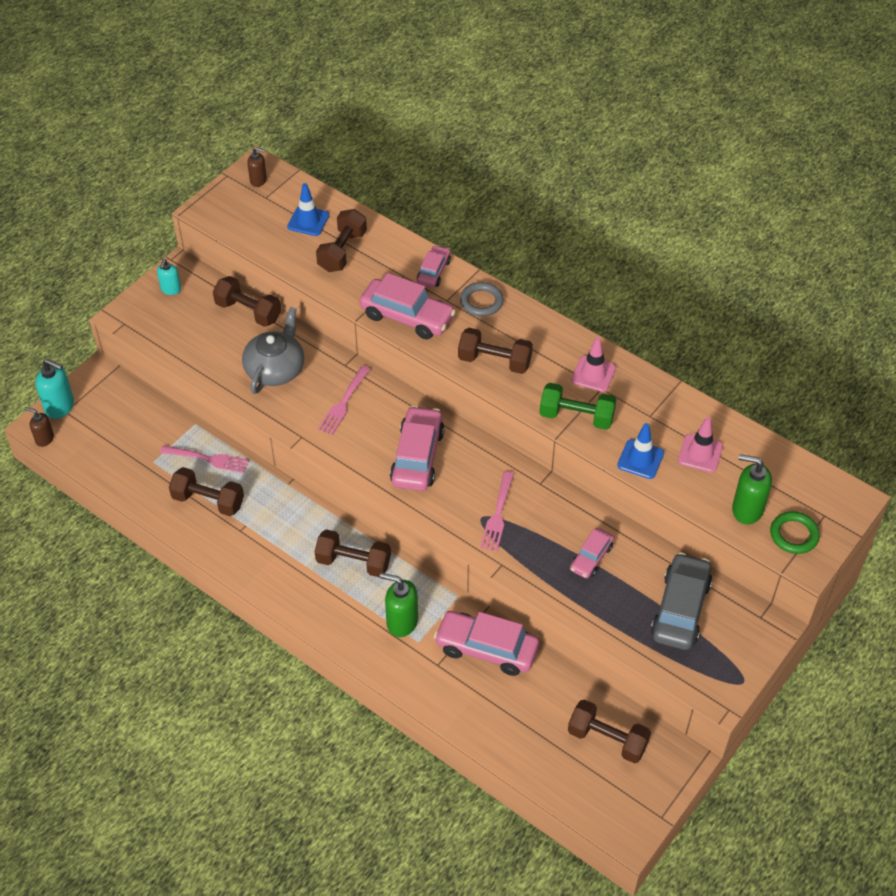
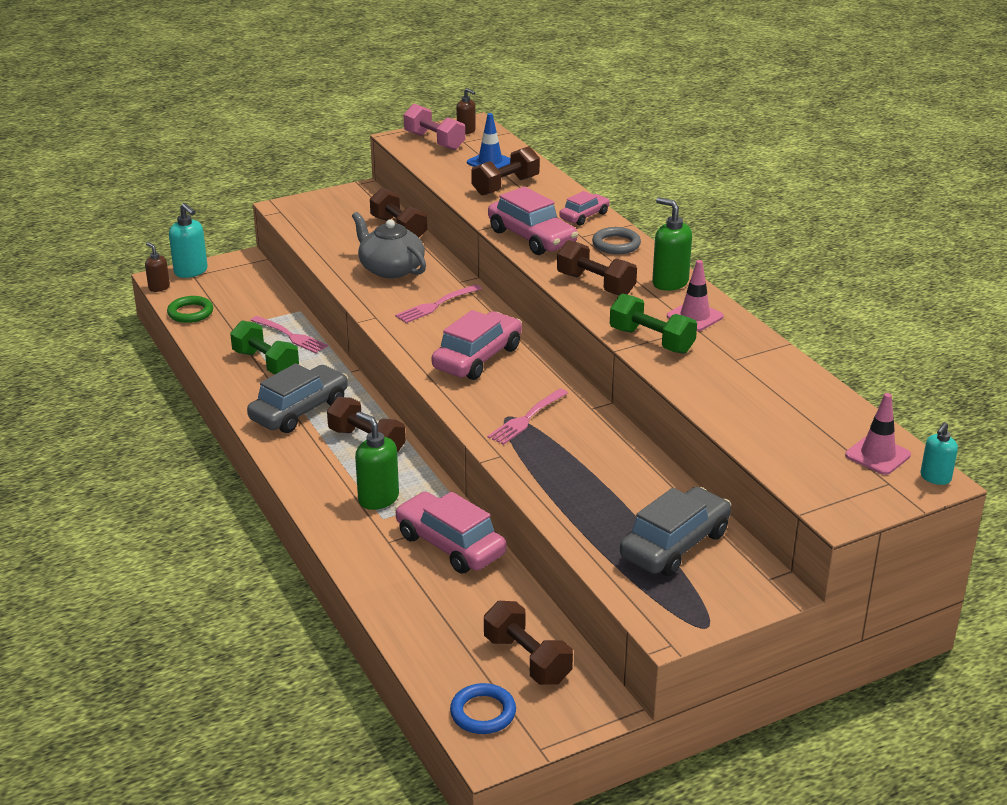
camera: 25 degrees right, 20 degrees down
turquoise soap dispenser [157,259,181,295] -> turquoise soap dispenser moved to [921,422,958,485]
brown dumbbell [169,467,244,516] -> green dumbbell [230,320,299,374]
grey teapot [242,307,304,394] -> grey teapot turned 90 degrees counterclockwise [352,212,426,279]
pink car [570,528,614,578] -> none
blue traffic cone [617,423,664,479] -> none
pink traffic cone [678,417,723,472] -> pink traffic cone moved to [845,393,911,475]
green soap dispenser [732,454,772,524] -> green soap dispenser moved to [652,197,692,291]
green ring [770,511,820,554] -> green ring moved to [167,296,213,323]
none -> grey car [247,363,348,433]
none -> pink dumbbell [404,104,465,150]
none -> blue ring [450,683,516,734]

